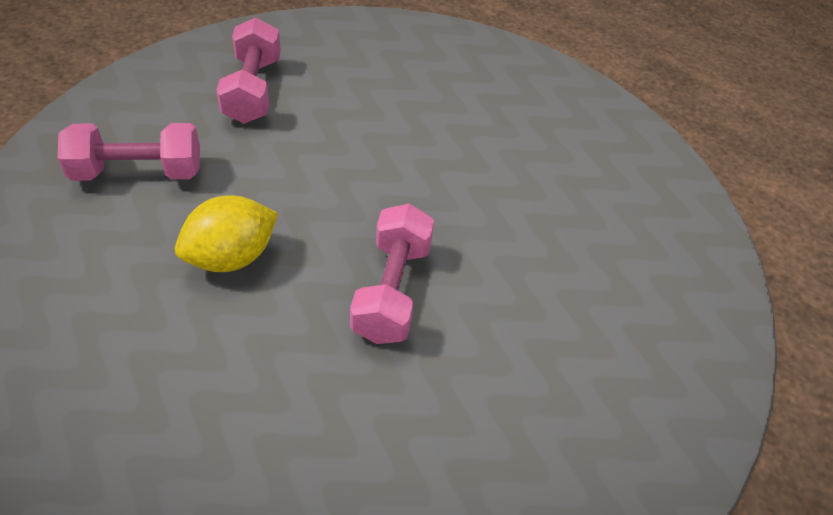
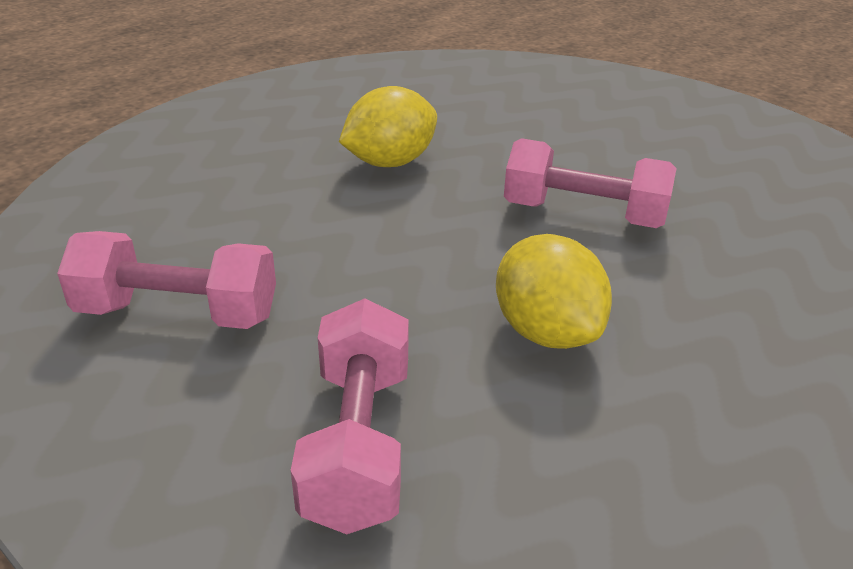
camera: 80 degrees left, 15 degrees down
none -> yellow lemon [339,86,437,167]

